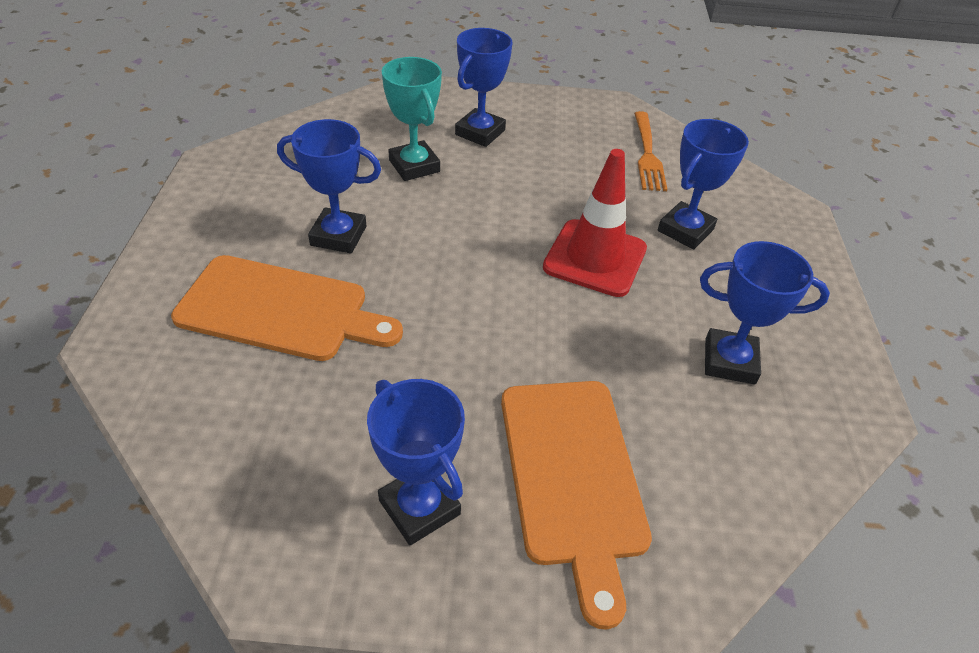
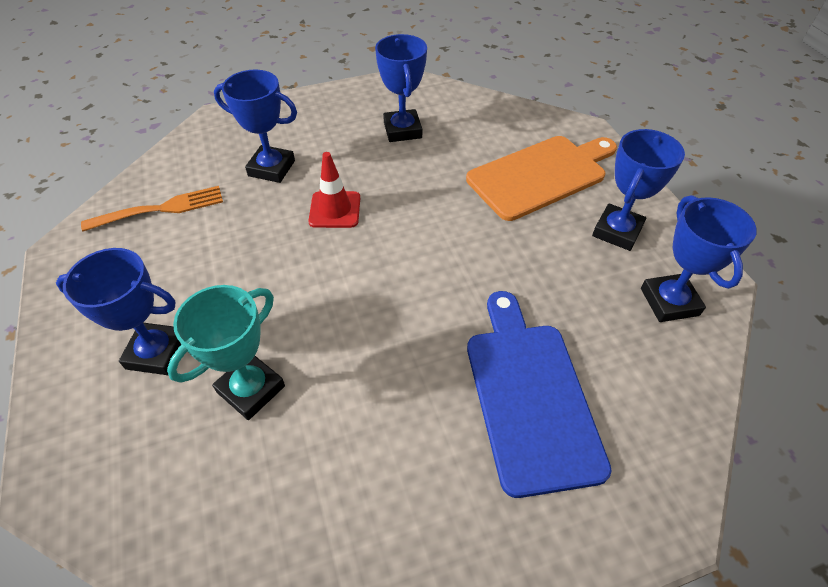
camera: 110 degrees left, 5 degrees up
orange cutting board [171,255,403,361] -> blue cutting board [467,291,612,498]
blue trophy [277,119,381,253] -> blue trophy moved to [641,195,757,322]
red traffic cone [543,149,647,297] -> red traffic cone [308,152,360,228], size x0.64

